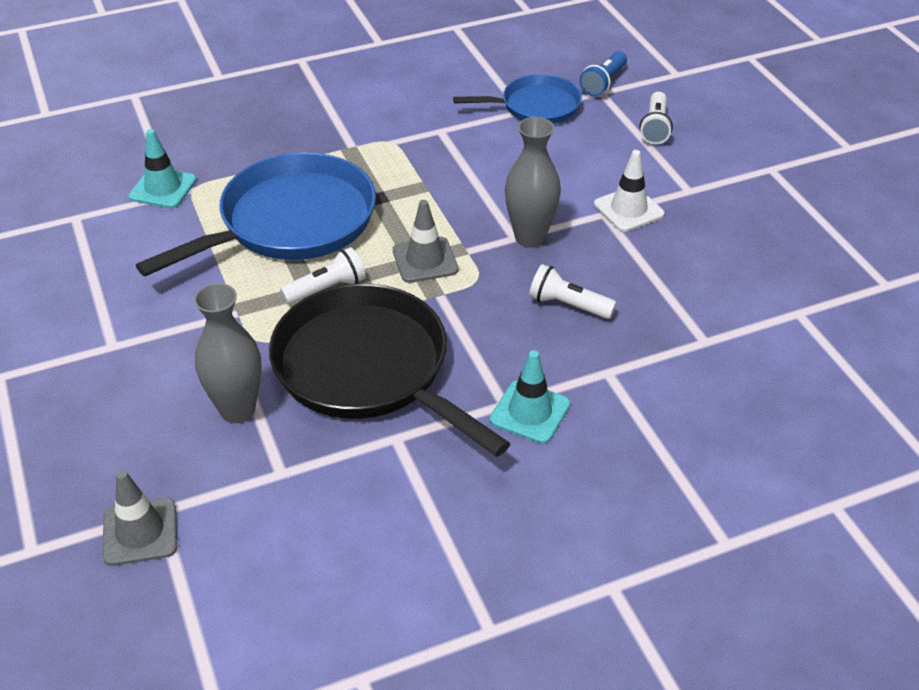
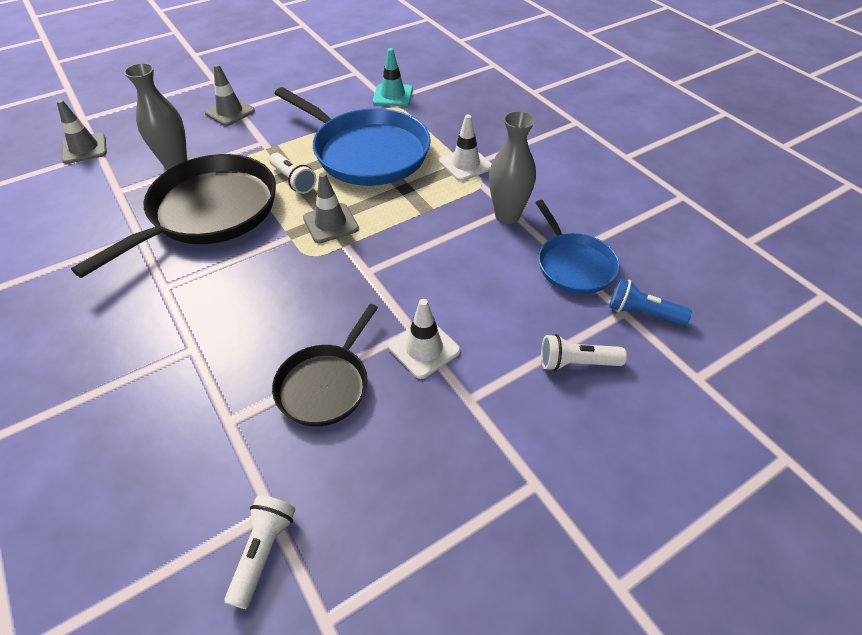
camera: 80 degrees right, 5 degrees up
turquoise traffic cone [490,350,570,444] -> none
grey vase [505,117,561,248] -> grey vase moved to [489,111,536,224]
white flashlight [529,264,617,319] -> white flashlight moved to [225,495,296,609]
none -> grey traffic cone [205,64,255,126]
none -> black pan [272,304,378,427]
none -> white traffic cone [439,115,492,181]

